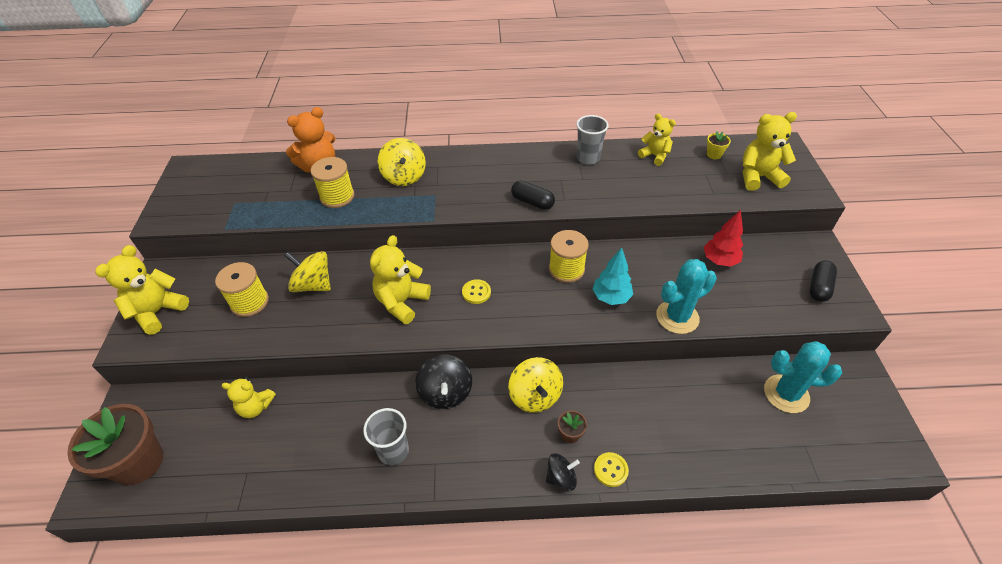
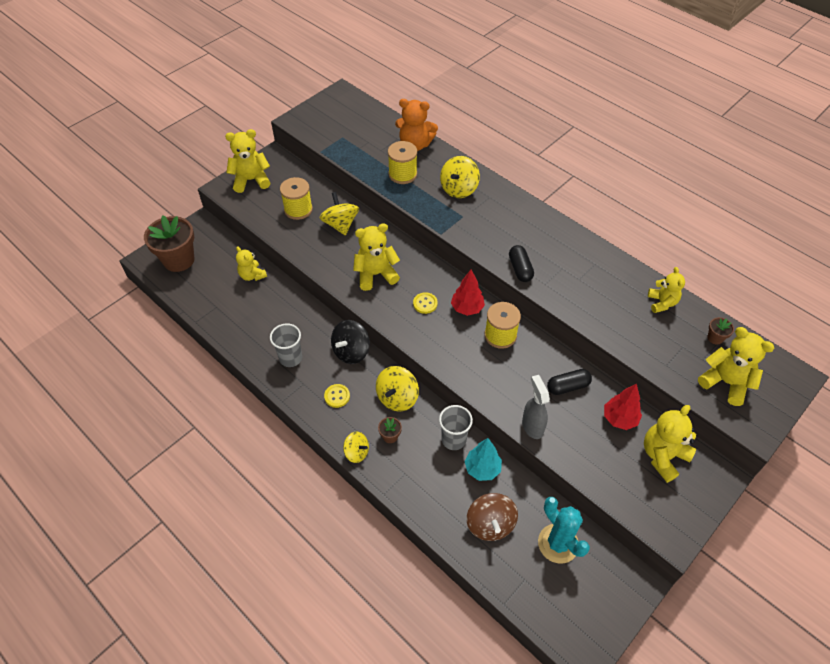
camera: 45 degrees right, 5 degrees up
black spinning top [546,453,580,491] -> yellow spinning top [343,431,369,463]
grey cup [576,115,609,165] -> grey cup moved to [439,405,473,450]
turquoise tree [593,248,633,305] -> turquoise tree moved to [464,438,502,481]
yellow button [594,452,629,487] -> yellow button moved to [324,384,350,408]
turquoise cactus [656,259,717,334] -> grey spray bottle [522,375,550,439]
yellow flower pot [707,132,731,159] -> brown flower pot [707,317,734,345]
black capsule [810,261,837,302] -> black capsule moved to [547,369,592,395]
none -> red tree [451,270,485,316]
none -> brown spinning top [466,493,518,541]
none -> yellow teddy bear [644,405,696,483]

